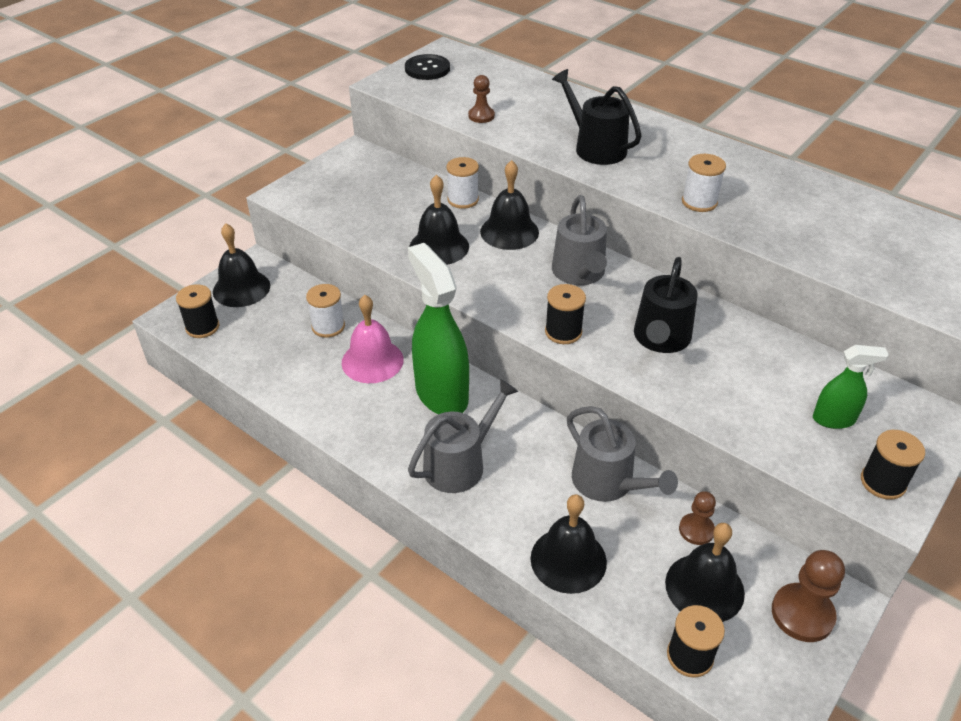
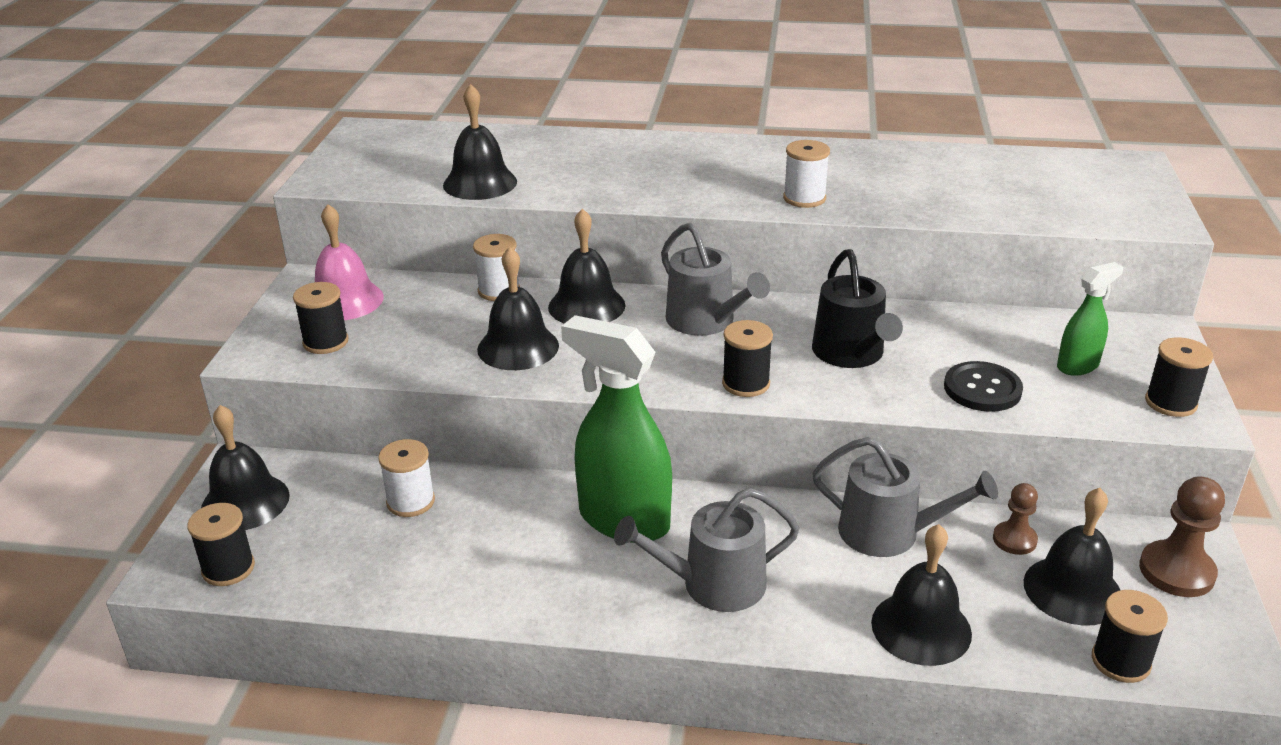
camera: 30 degrees left, 10 degrees down
pink bell [342,295,404,383] -> pink bell moved to [315,204,384,320]
black button [405,54,450,80] -> black button moved to [944,361,1023,412]
grey watering can [408,379,518,493] -> grey watering can turned 120 degrees counterclockwise [614,488,800,612]
brown pawn [468,75,495,123] -> black bell [443,84,517,200]
black watering can [552,69,642,165] -> none
none -> black spool [293,282,349,354]

